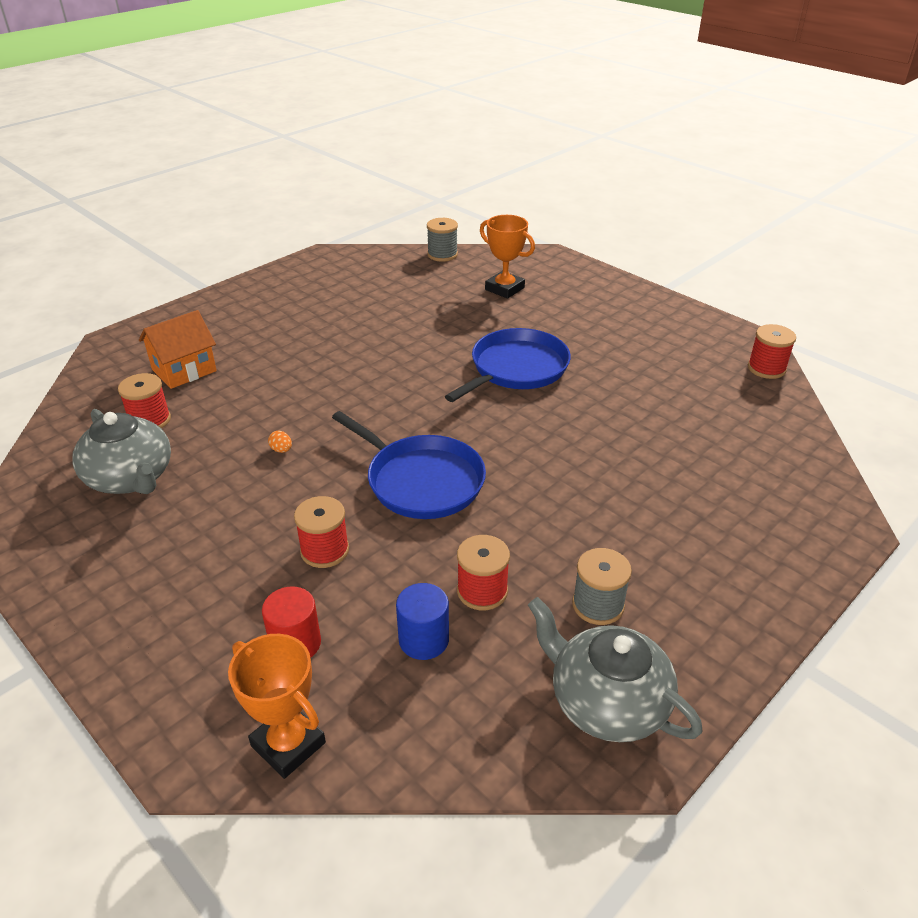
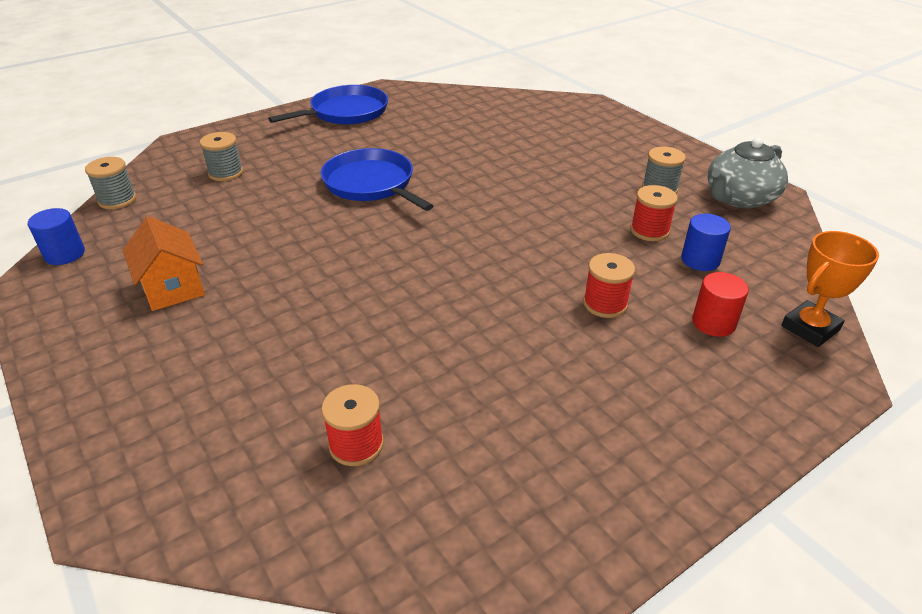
camera: 80 degrees left, 0 degrees up
grey teapot [72,409,171,494] -> none
orange house [139,310,217,389] -> orange house moved to [123,216,205,311]
orange egg [268,431,292,453] -> none
blue pan [332,411,486,519] -> blue pan moved to [268,85,388,125]
orange trophy [480,215,535,299] -> grey spool [200,132,243,181]
red spool [748,324,796,379] -> none
none -> blue cylinder [28,208,85,265]

